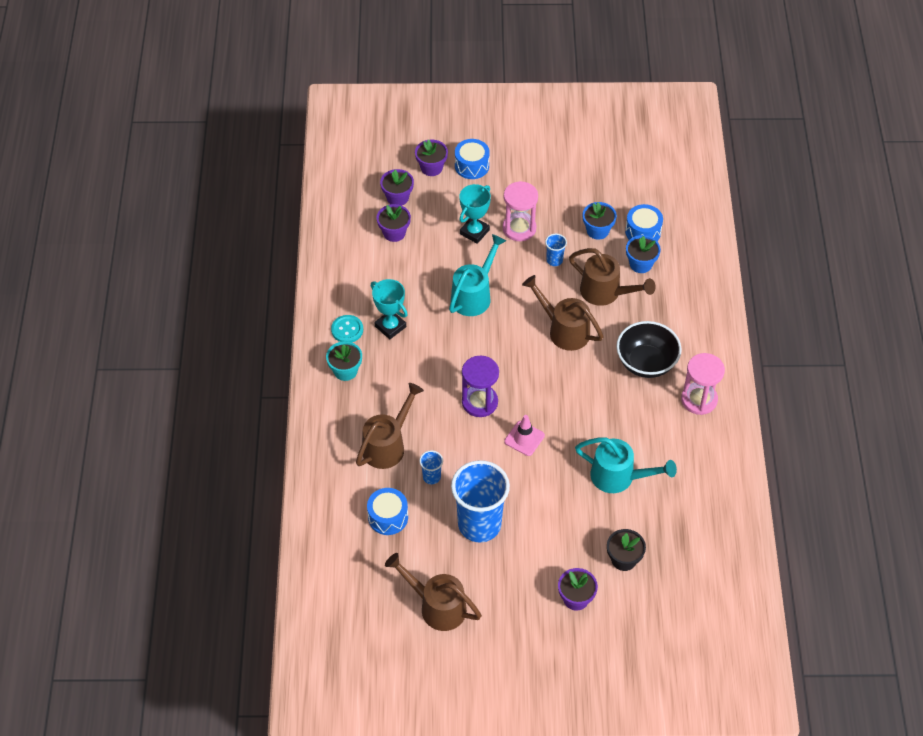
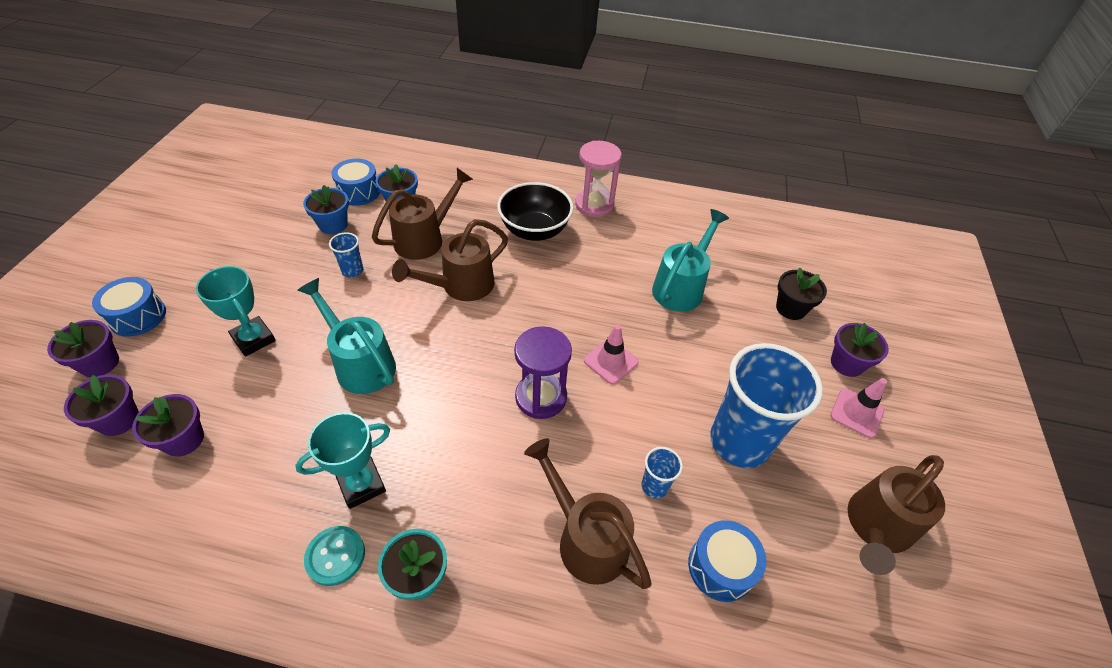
camera: 80 degrees left, 5 degrees down
pink hourglass [503,181,538,241] -> none
none -> pink traffic cone [830,378,887,438]

